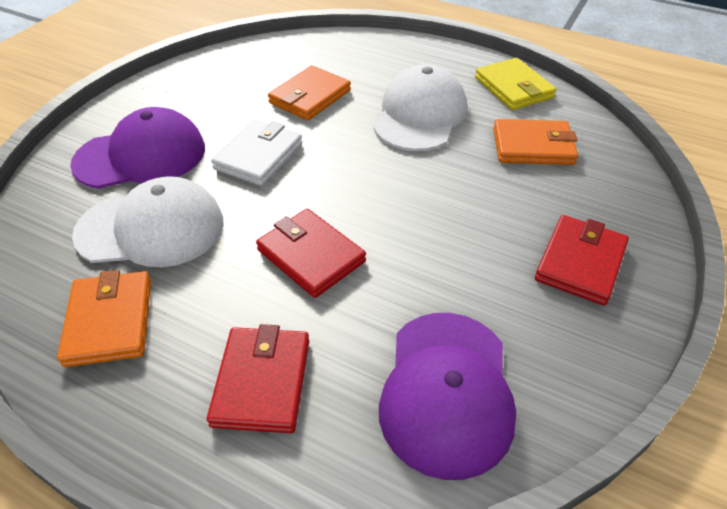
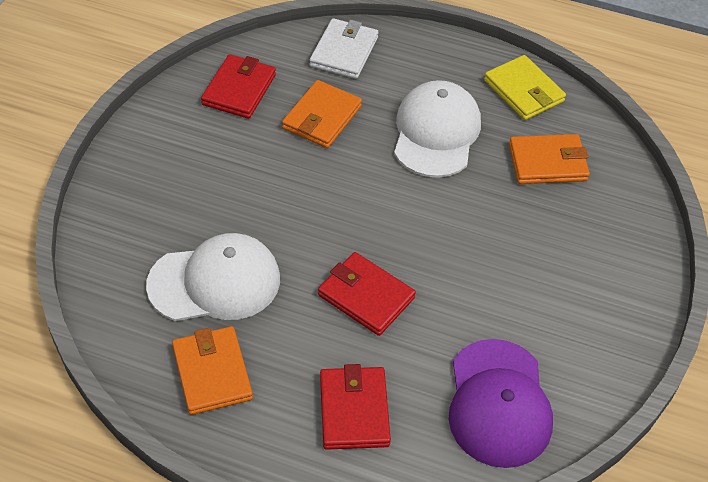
camera: 10 degrees left, 5 degrees up
purple cap [70,107,205,189] -> none
white wallet [211,120,302,186] -> white wallet moved to [310,18,378,79]
red wallet [535,215,629,305] -> red wallet moved to [201,54,276,119]

